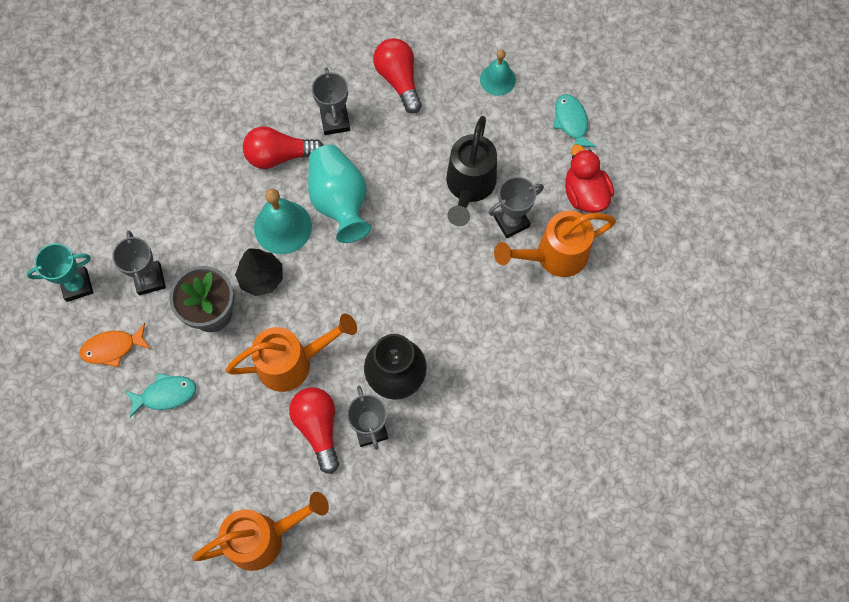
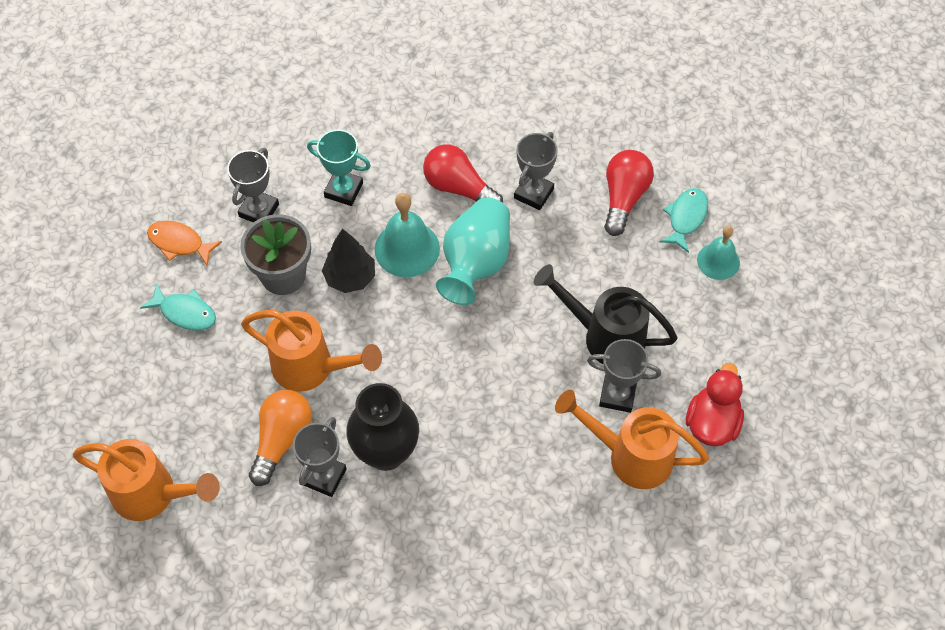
camera: 40 degrees right, 10 degrees down
turquoise trophy [27,243,93,302] -> turquoise trophy moved to [307,130,371,206]
red light bulb [289,387,339,474] -> orange light bulb [249,390,312,486]
black watering can [446,116,497,226] -> black watering can turned 60 degrees clockwise [534,264,678,364]
turquoise fish [553,94,597,154] -> turquoise fish moved to [660,188,708,253]

